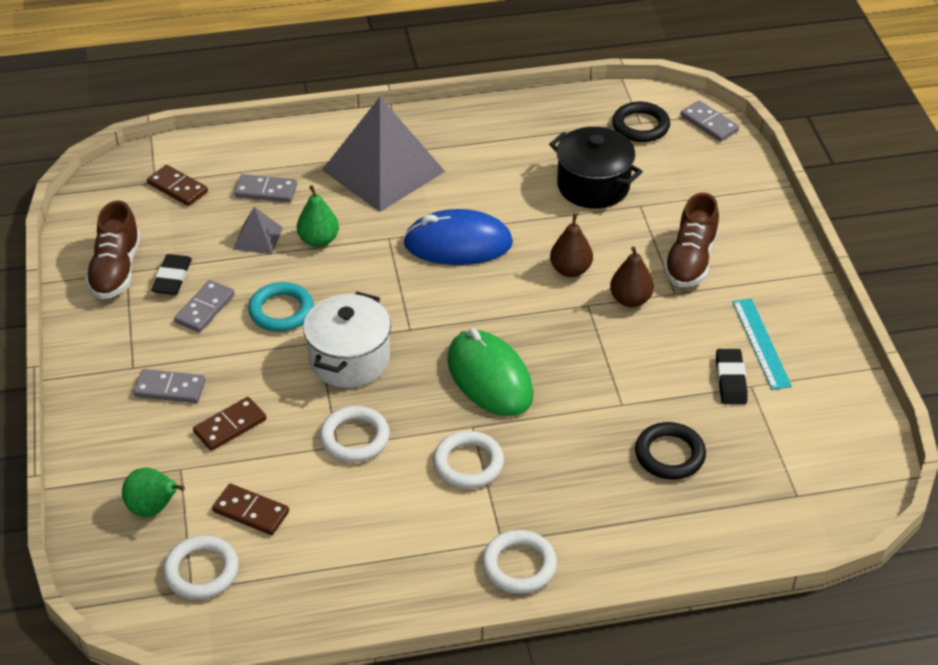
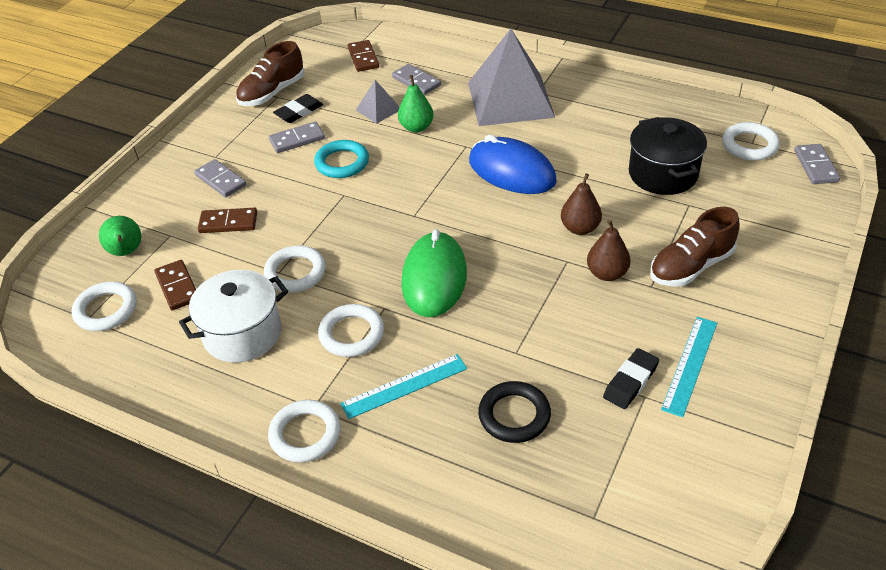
camera: 40 degrees right, 0 degrees up
white pot [303,292,391,388] -> white pot moved to [179,270,288,363]
black ring [612,102,670,142] -> white ring [722,122,780,161]
none -> turquoise ruler [340,354,467,419]

